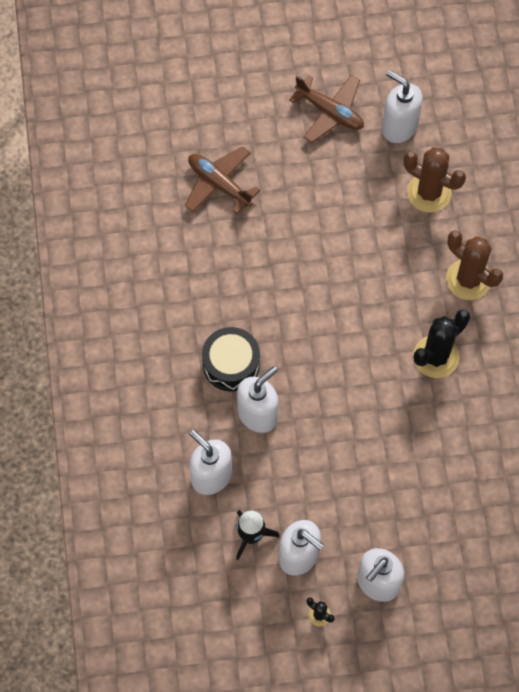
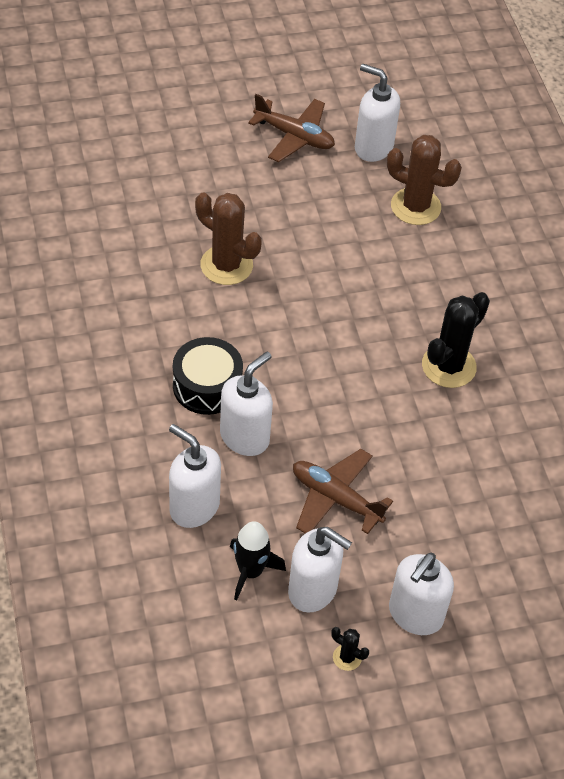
camera: 10 degrees left, 15 degrees down
brown plane [185,146,260,214] -> brown plane moved to [293,449,393,534]
brown cactus [446,230,503,300] -> brown cactus moved to [195,192,262,285]

